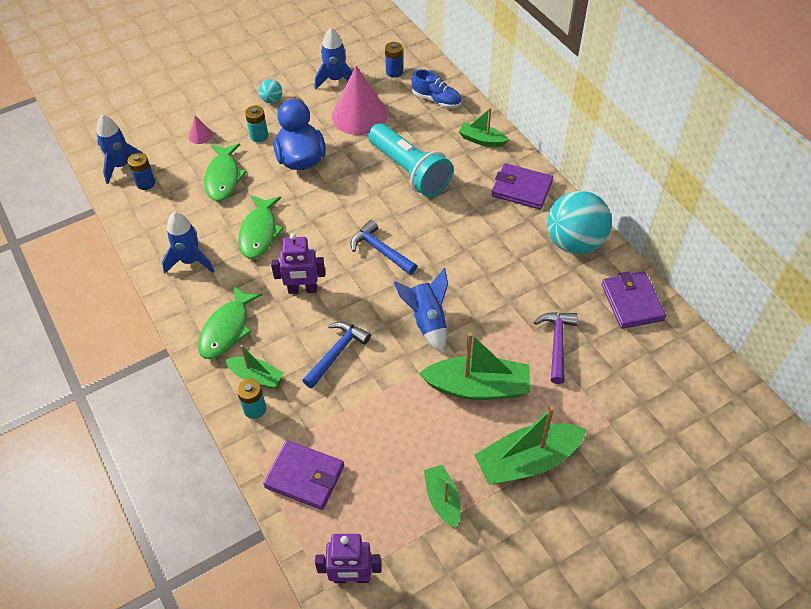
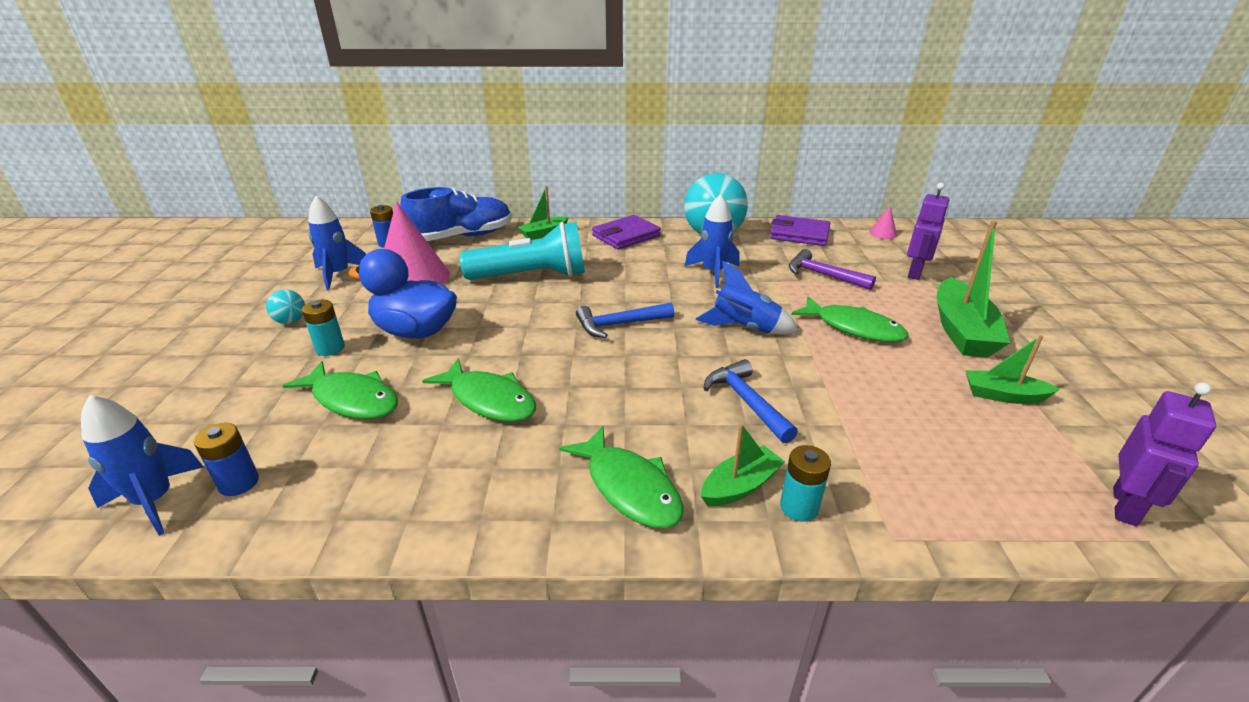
camera: 60 degrees left, 20 degrees down
blue rocket [162,212,214,274] -> blue rocket moved to [685,194,739,288]
pink cone [188,116,213,144] -> pink cone moved to [869,206,897,239]
purple wallet [263,440,344,510] -> none
purple robot [271,233,325,294] -> purple robot moved to [907,183,949,280]
blue shoe [411,69,462,108] -> blue shoe [400,187,512,241], size x1.68
green boat [419,332,530,400] -> green fish [791,296,908,342]

